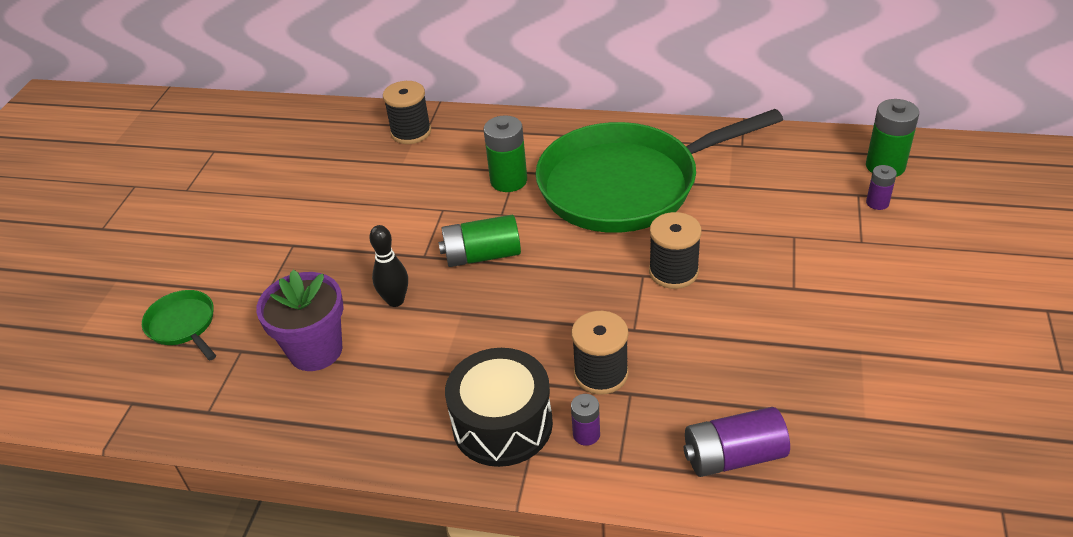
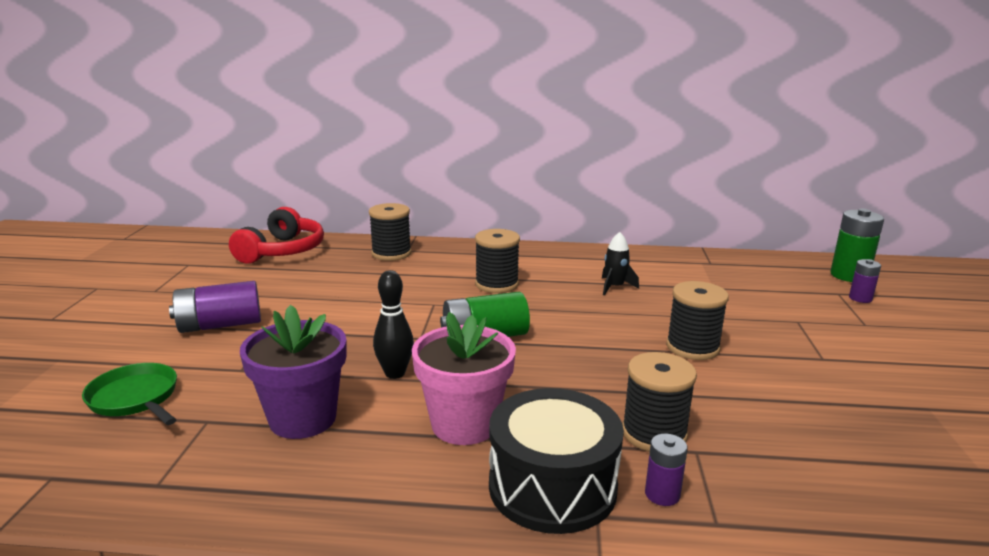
camera: 10 degrees left, 20 degrees down
green battery [484,115,527,192] -> black spool [475,229,520,293]
green pan [535,109,783,233] -> black rocket [602,232,639,296]
purple battery [684,407,790,477] -> purple battery moved to [169,281,261,333]
none -> red headphones [229,207,324,263]
none -> pink flower pot [412,312,516,445]

